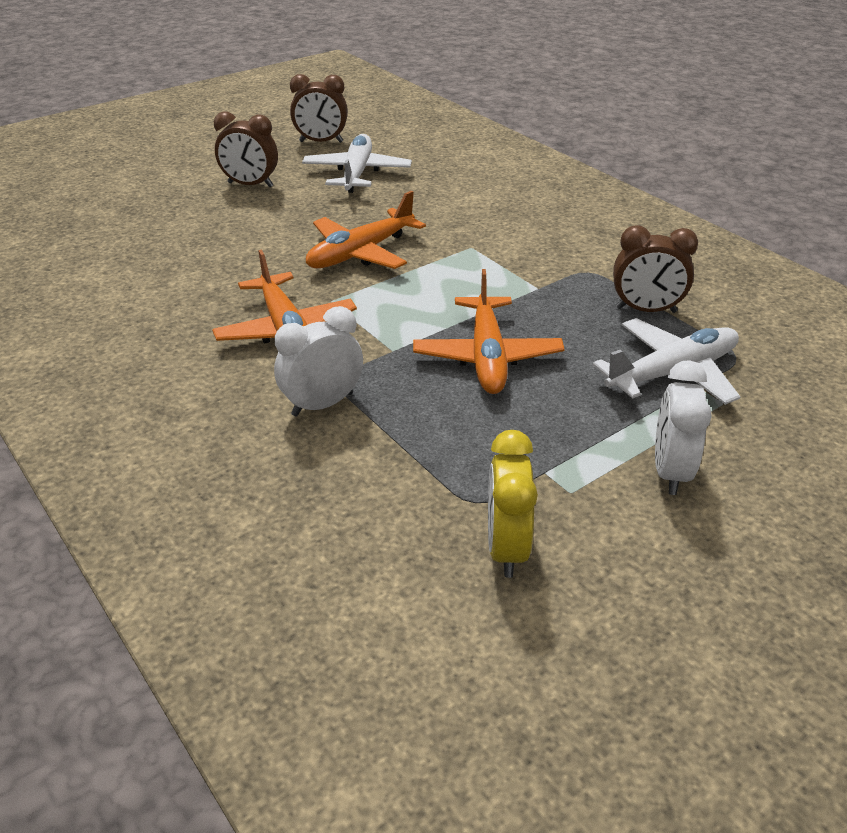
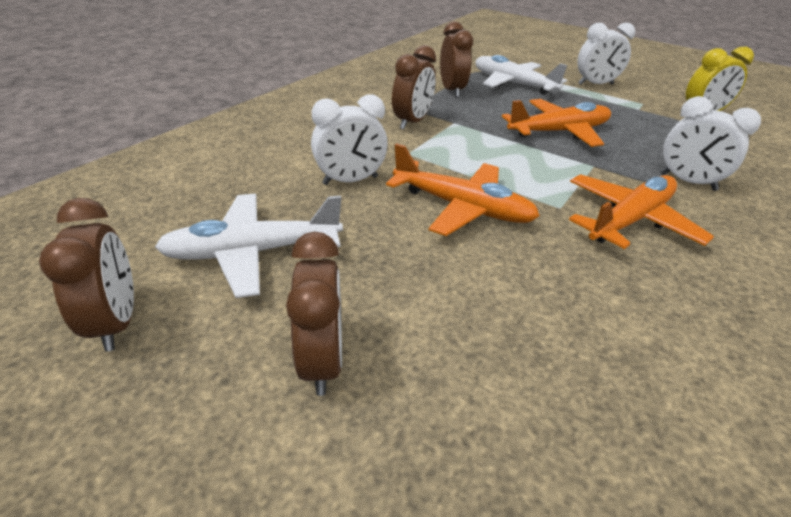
camera: 110 degrees left, 0 degrees up
none -> white clock [311,94,388,185]
none -> brown clock [392,45,436,129]

